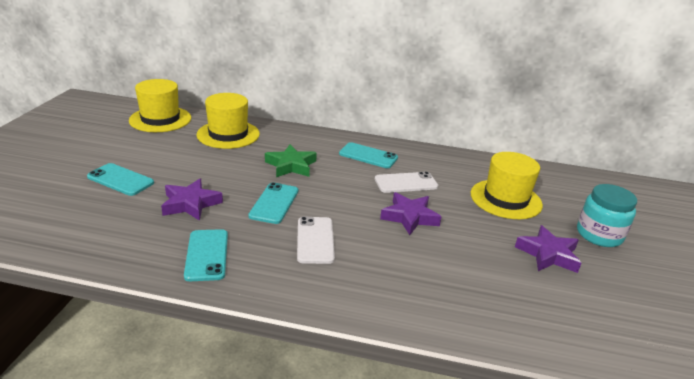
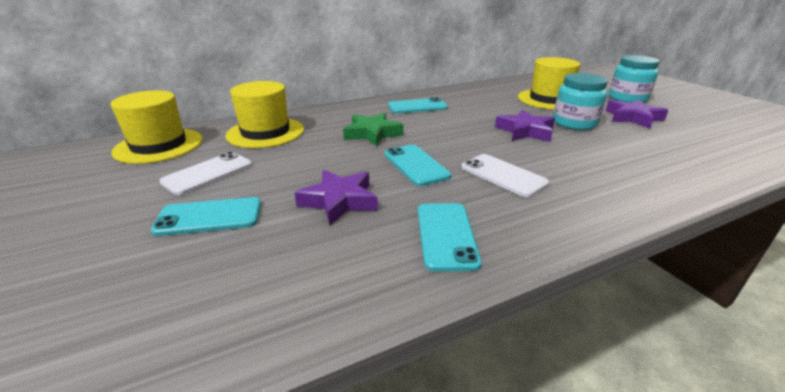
camera: 35 degrees left, 0 degrees up
turquoise phone [184,229,228,281] -> turquoise phone turned 45 degrees clockwise [418,203,482,271]
white phone [375,171,438,193] -> white phone moved to [160,152,252,195]
none -> turquoise jar [553,73,608,130]

